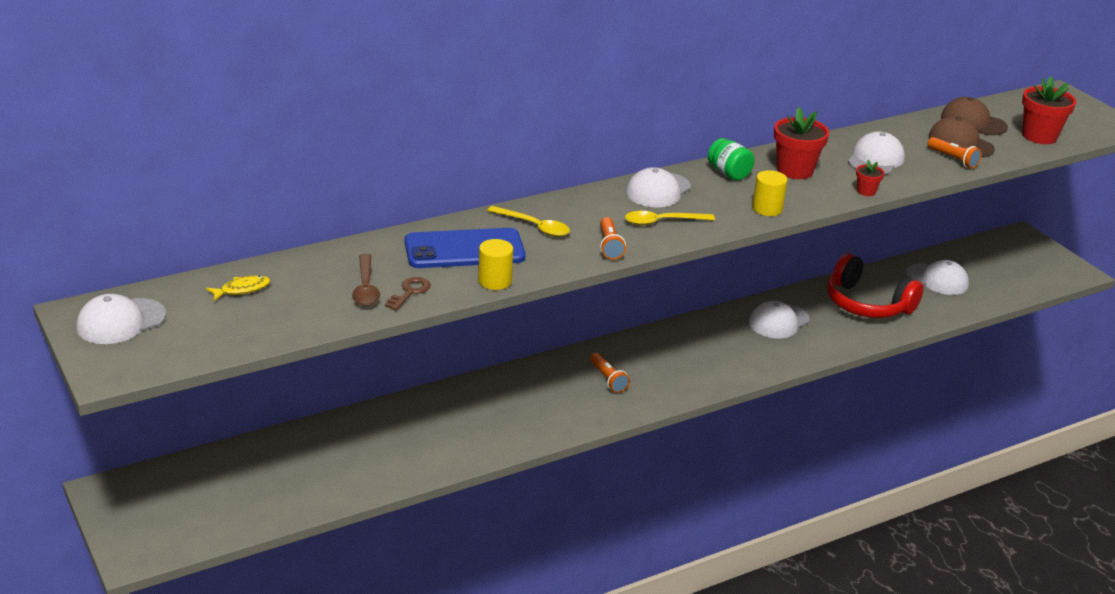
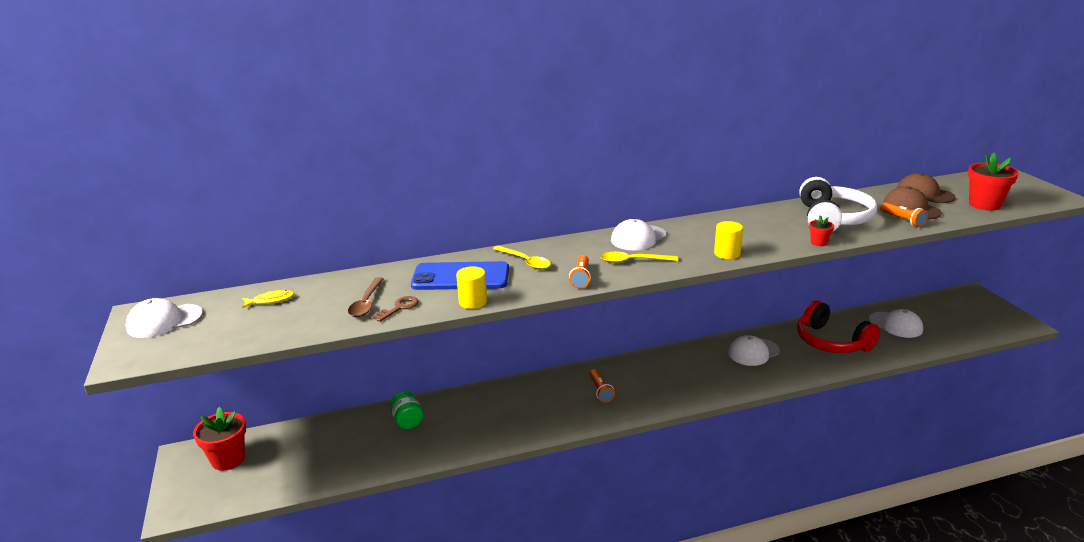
camera: 15 degrees right, 5 degrees down
green jar [708,138,754,181] -> green jar moved to [390,391,423,429]
red flower pot [774,107,829,179] -> red flower pot moved to [193,407,246,471]
white cap [848,131,905,175] -> white headphones [799,177,877,231]

